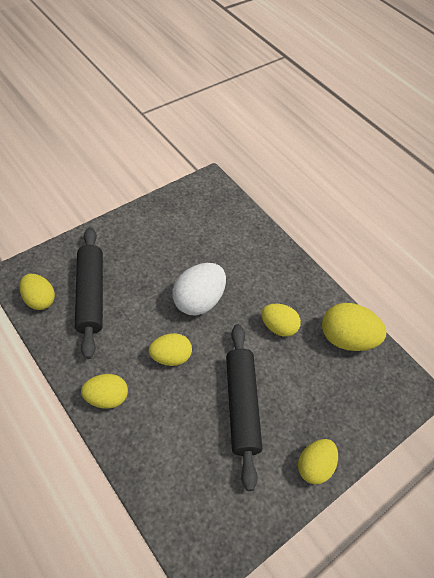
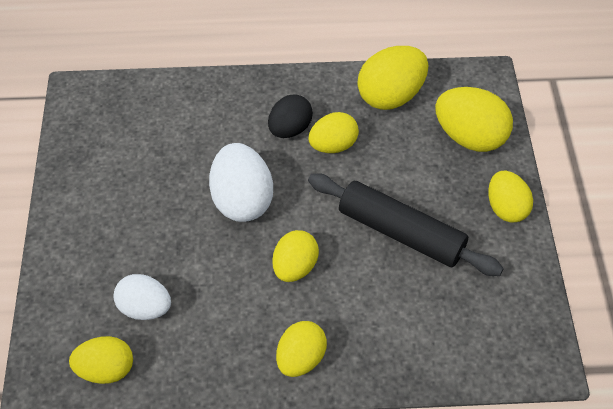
camera: 50 degrees left, 0 degrees up
black rolling pin [75,227,103,359] -> white egg [113,274,171,320]
none -> black egg [268,94,313,138]
none -> yellow egg [435,87,513,152]

